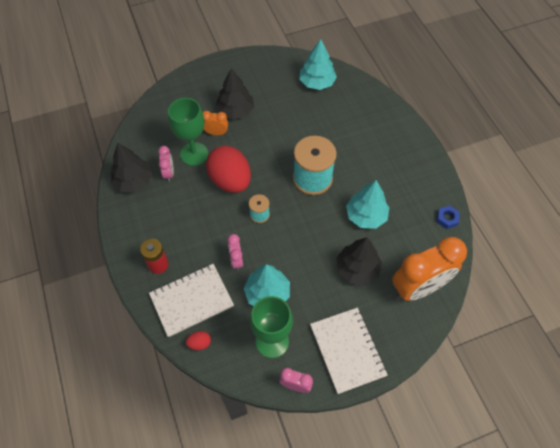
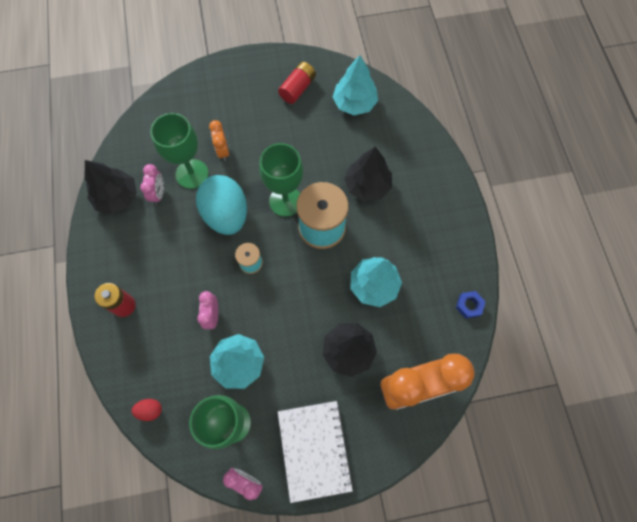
camera: 10 degrees right, 10 degrees up
white notebook [149,264,234,337] -> none
orange clock [203,111,228,135] -> orange clock turned 120 degrees counterclockwise [209,120,229,161]
red egg [206,146,251,193] -> turquoise egg [196,175,247,235]
black tree [215,68,254,119] -> black tree moved to [344,147,392,201]
none -> green goblet [259,143,303,217]
none -> red battery [278,62,316,104]

